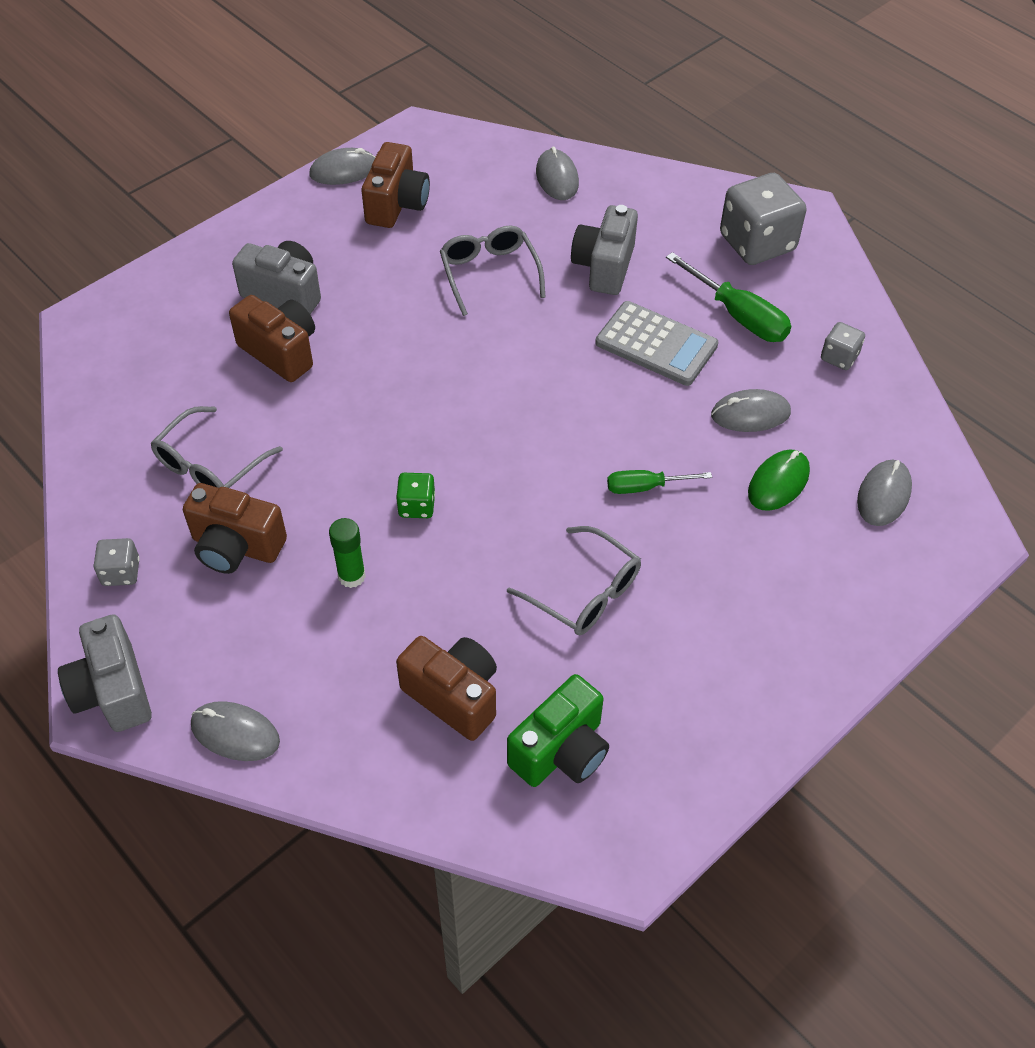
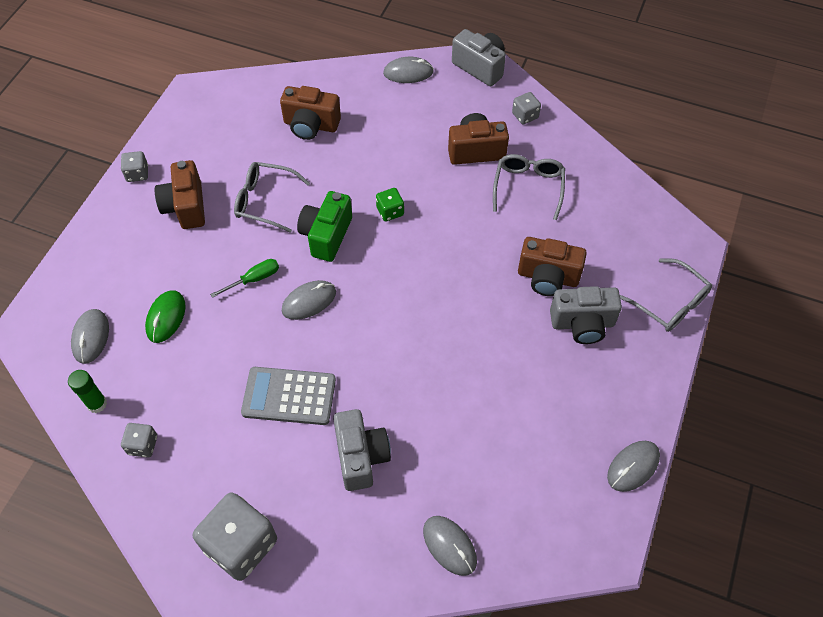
camera: 155 degrees right, 5 degrees up
green glue stick [329,518,366,588] -> green glue stick moved to [68,370,107,413]
brown camera [361,142,430,228] -> brown camera moved to [155,160,205,229]
grey glasses [440,226,546,316] -> grey glasses moved to [620,258,712,332]
green camera [507,674,609,787] -> green camera moved to [297,191,352,262]
green screwdriver [666,252,791,342] -> none
grey mouse [711,389,791,432] -> grey mouse moved to [282,280,336,320]
none -> grey dice [121,151,148,182]

